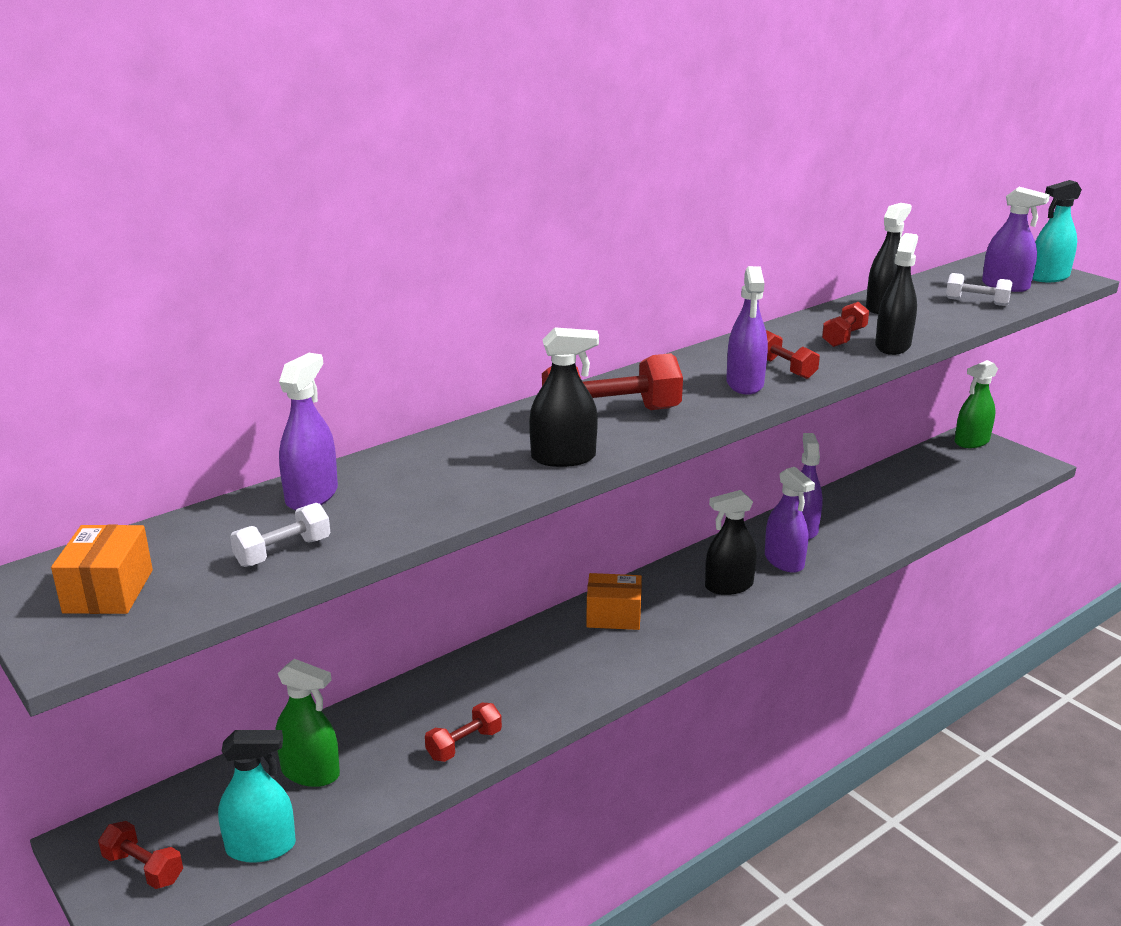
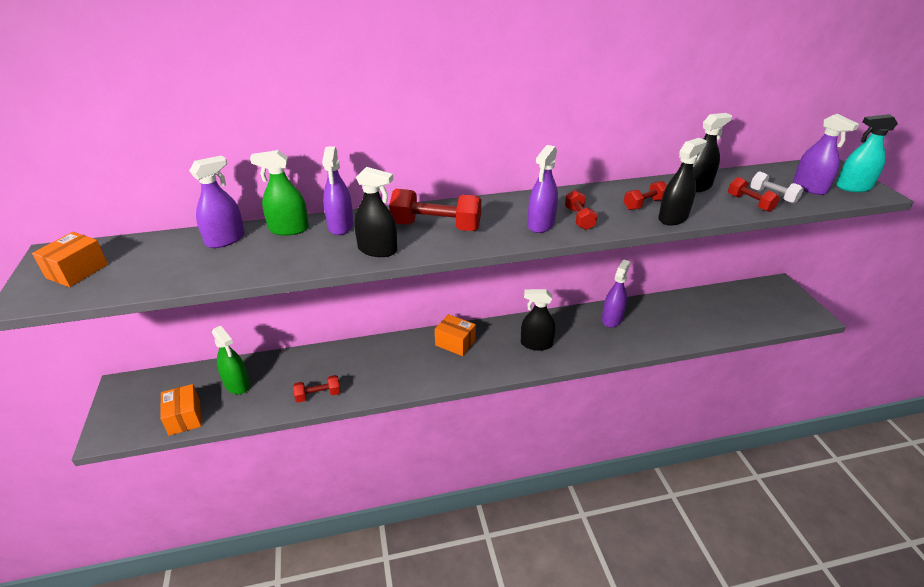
camera: 25 degrees right, 10 degrees up
red dumbbell [98,821,183,889] -> red dumbbell moved to [728,177,780,212]
turquoise spray bottle [218,730,296,863] -> orange box [160,384,201,436]
white dumbbell [230,503,330,567] -> none
purple spray bottle [765,467,815,573] -> purple spray bottle moved to [322,146,354,235]
green spray bottle [955,360,998,448] -> green spray bottle moved to [250,150,309,236]

